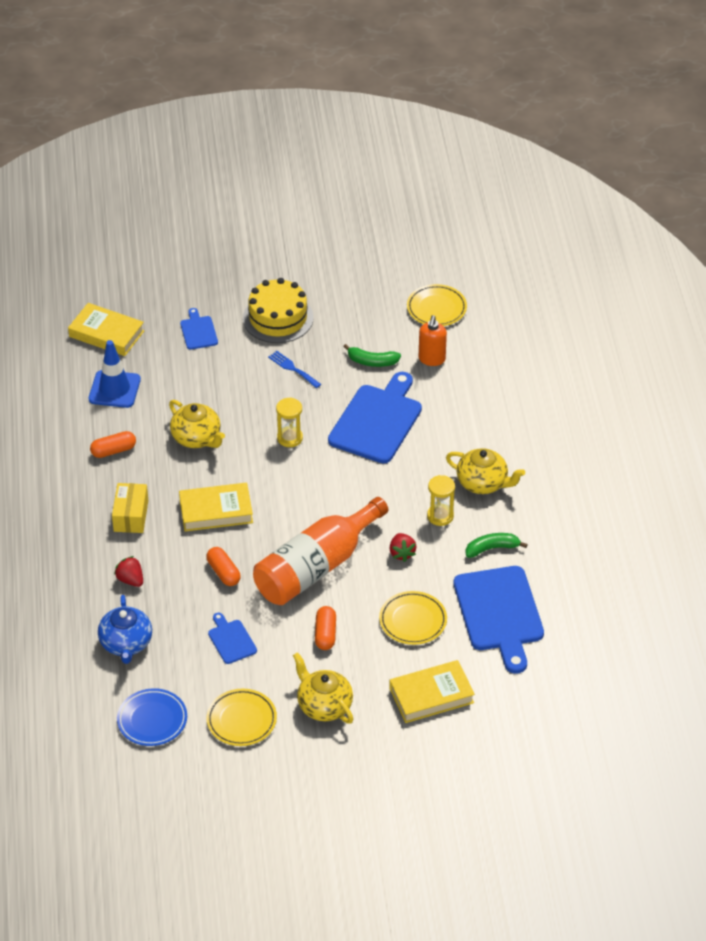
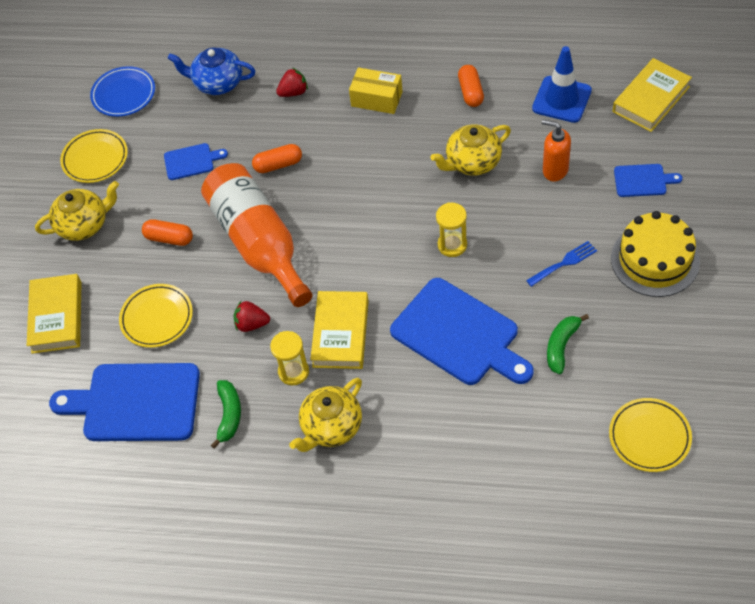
camera: 110 degrees right, 10 degrees up
yellow book [179,483,253,531] -> yellow book moved to [310,291,369,369]
orange soap dispenser [419,315,447,366] -> orange soap dispenser moved to [541,120,571,182]

